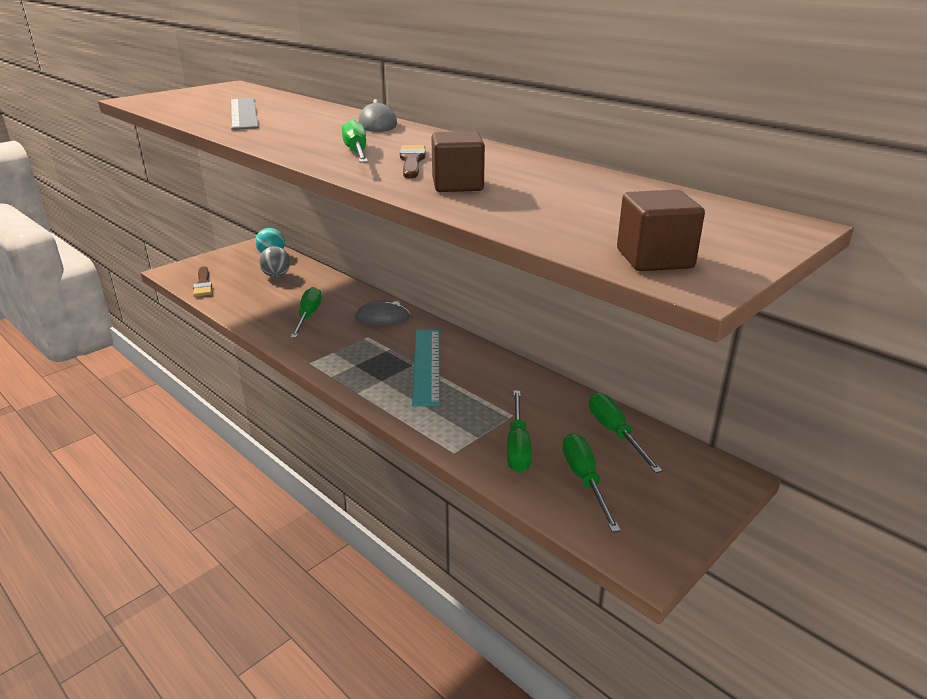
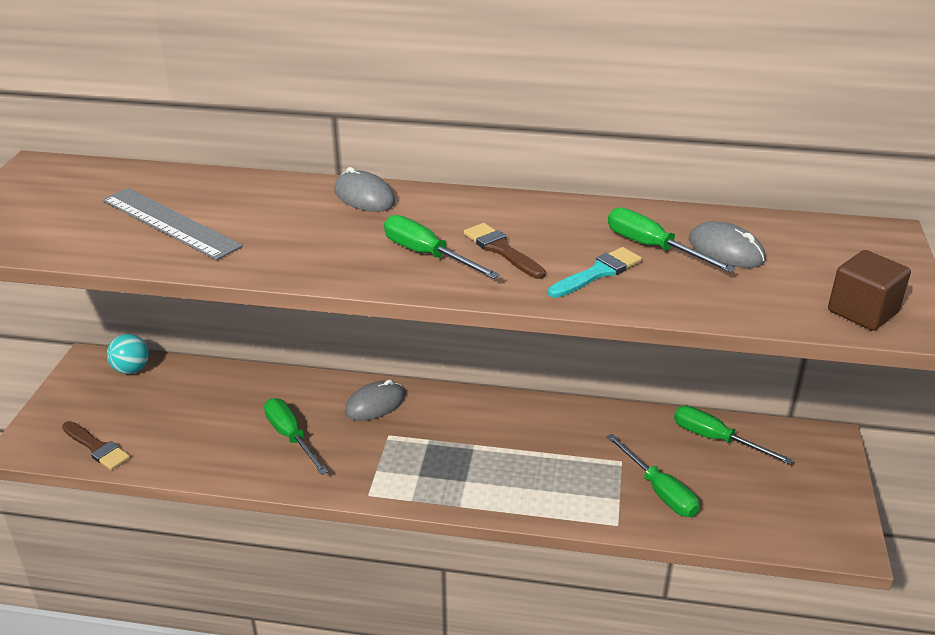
camera: 35 degrees left, 5 degrees up
grey ball [259,246,290,277] -> none
turquoise ruler [412,330,440,407] -> none
brown cube [431,131,485,192] -> turquoise brush [548,247,642,298]
green screwdriver [562,433,621,532] -> green screwdriver moved to [608,207,736,273]
none -> grey mouse [689,221,766,268]

